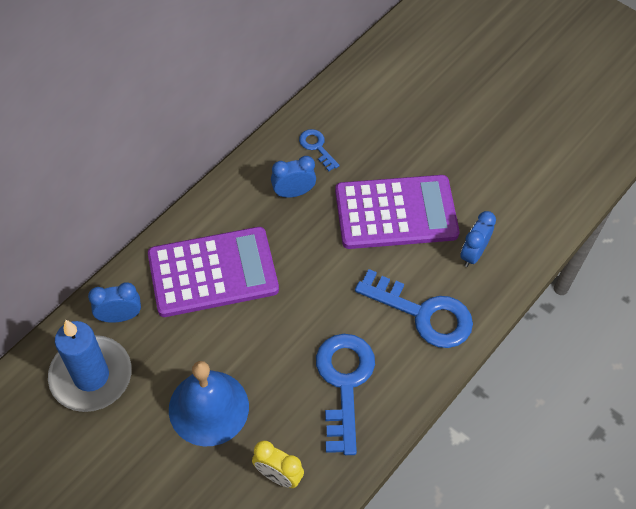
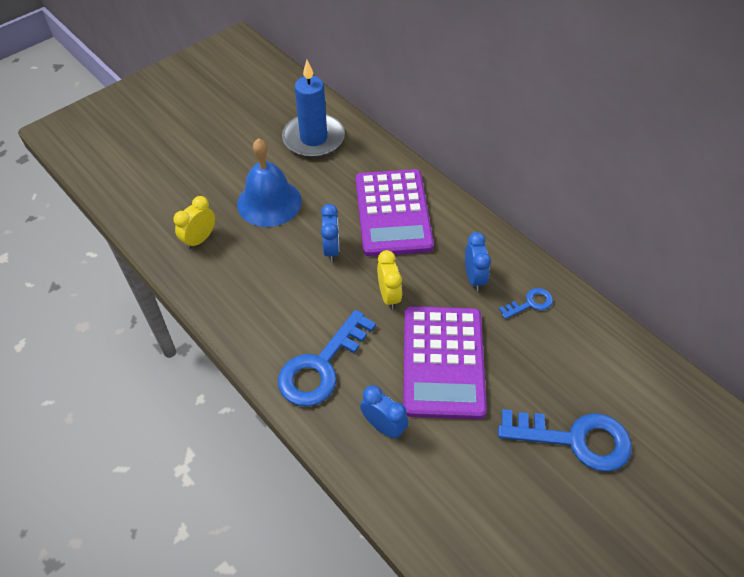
camera: 100 degrees right, 5 degrees down
blue clock [88,282,141,323] -> blue clock moved to [321,204,339,262]
blue key [316,334,375,455] -> blue key moved to [498,409,632,472]
none -> yellow clock [377,250,402,310]

